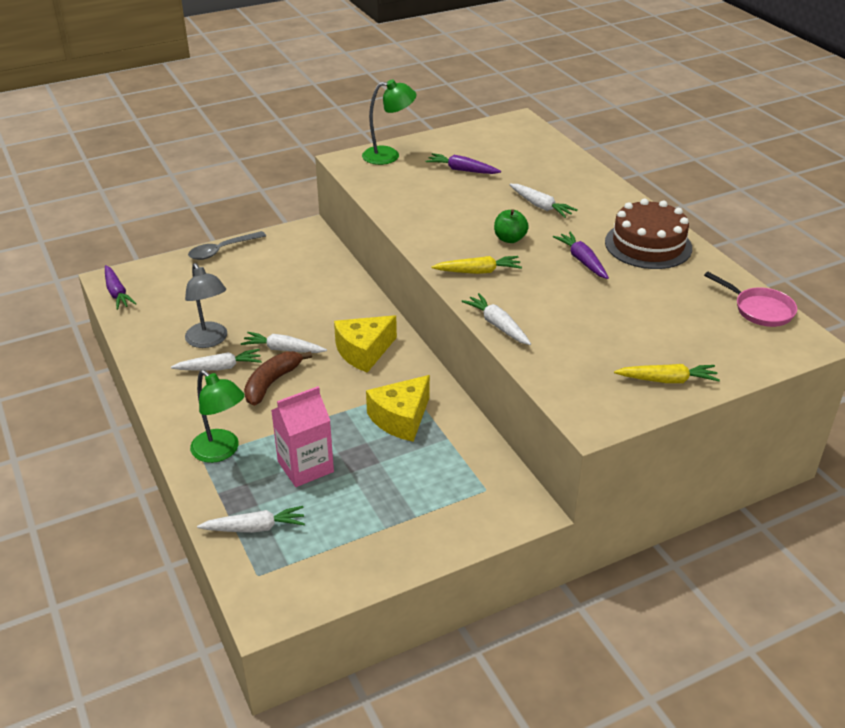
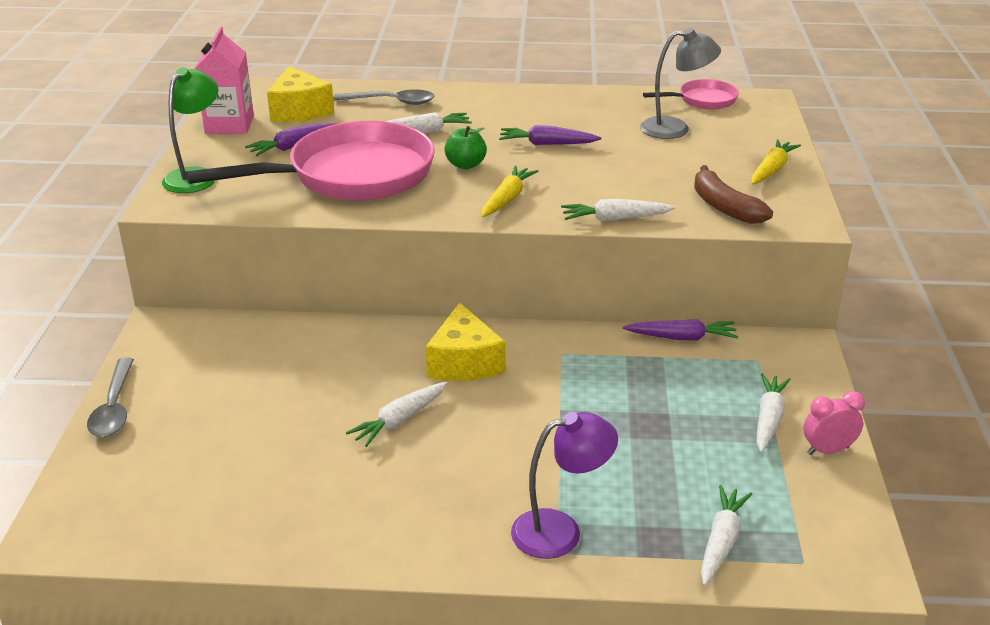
camera: 60 degrees left, 5 degrees down
purple carrot [105,265,137,310] -> purple carrot moved to [623,319,738,340]
white carrot [171,349,262,371] -> white carrot moved to [756,373,791,453]
grey lamp [185,263,227,348] -> grey lamp moved to [640,28,721,139]
green lamp [190,370,245,463] -> purple lamp [511,412,618,559]
brown banana [244,351,312,406] -> brown banana moved to [694,165,773,224]
pink carton [271,386,334,487] -> pink carton moved to [195,27,254,134]
yellow cheese [366,375,430,442] -> yellow cheese moved to [267,66,334,122]
brown cake [605,199,692,269] -> none
none -> pink pan [186,121,435,201]
none -> grey spoon [333,89,435,105]
none -> pink clock [803,391,865,455]

